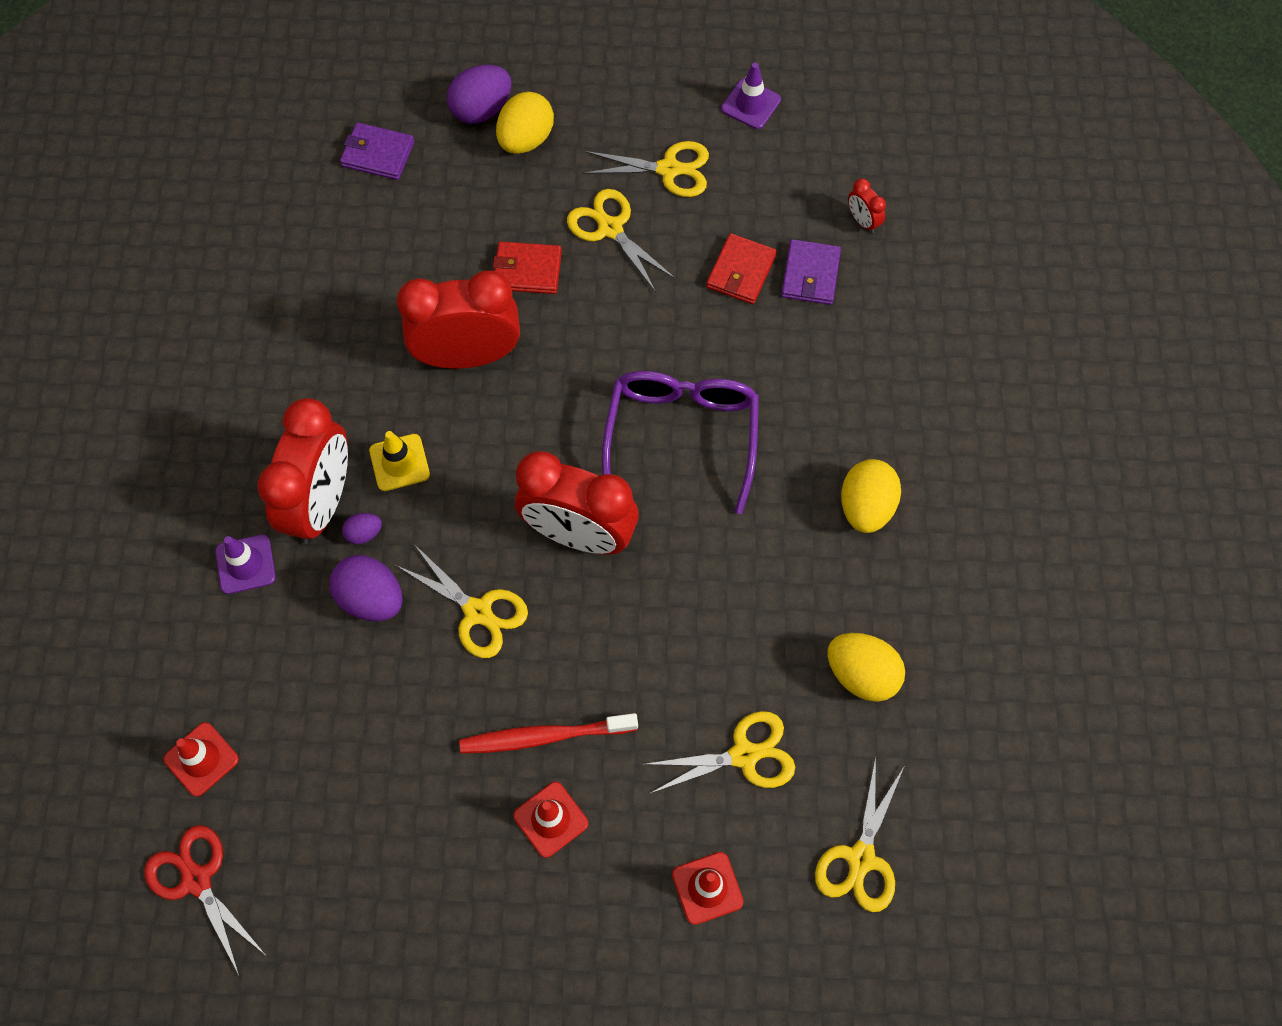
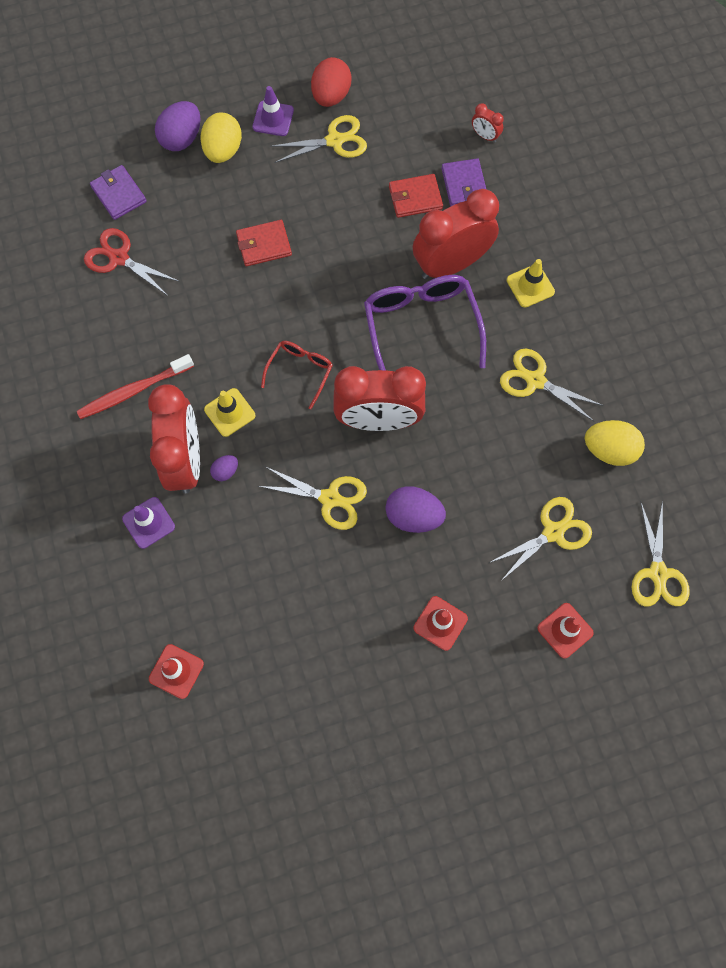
camera: 20 degrees left, 5 degrees up
red scissors [144,825,266,975] -> red scissors moved to [84,228,180,296]
purple egg [329,555,403,621] -> purple egg moved to [385,486,446,533]
purple wallet [340,122,415,180] -> purple wallet turned 60 degrees clockwise [90,165,147,220]
red clock [397,270,520,369] -> red clock moved to [413,189,499,279]
red toothbrush [459,713,638,754] -> red toothbrush moved to [77,354,194,419]
yellow scissors [567,189,676,292] -> yellow scissors moved to [500,348,604,422]
red wallet [706,233,777,304] -> red wallet turned 75 degrees clockwise [389,174,443,218]
purple traffic cone [721,63,781,129] -> purple traffic cone moved to [252,86,294,136]
yellow egg [841,459,901,533] -> none
none -> red glasses [261,341,333,409]
none -> red egg [311,57,352,107]
none -> yellow traffic cone [507,259,555,308]

